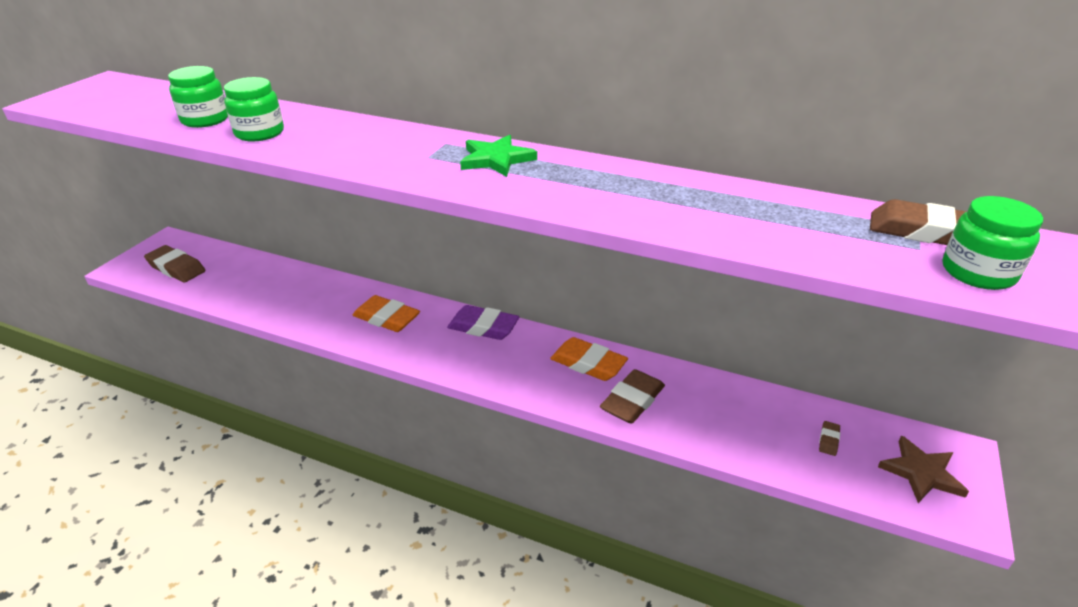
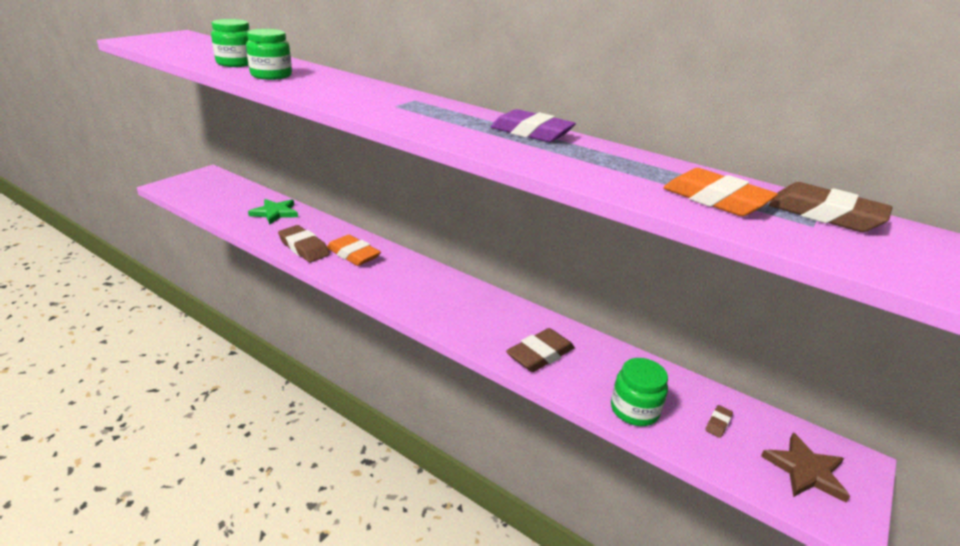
camera: 10 degrees right, 5 degrees down
brown eraser [144,245,206,282] -> brown eraser moved to [278,225,330,262]
purple eraser [447,305,519,340] -> purple eraser moved to [490,109,576,142]
green star [460,135,537,177] -> green star moved to [248,199,298,225]
orange eraser [550,337,628,381] -> orange eraser moved to [663,168,778,216]
green jar [943,196,1043,290] -> green jar moved to [611,358,668,426]

